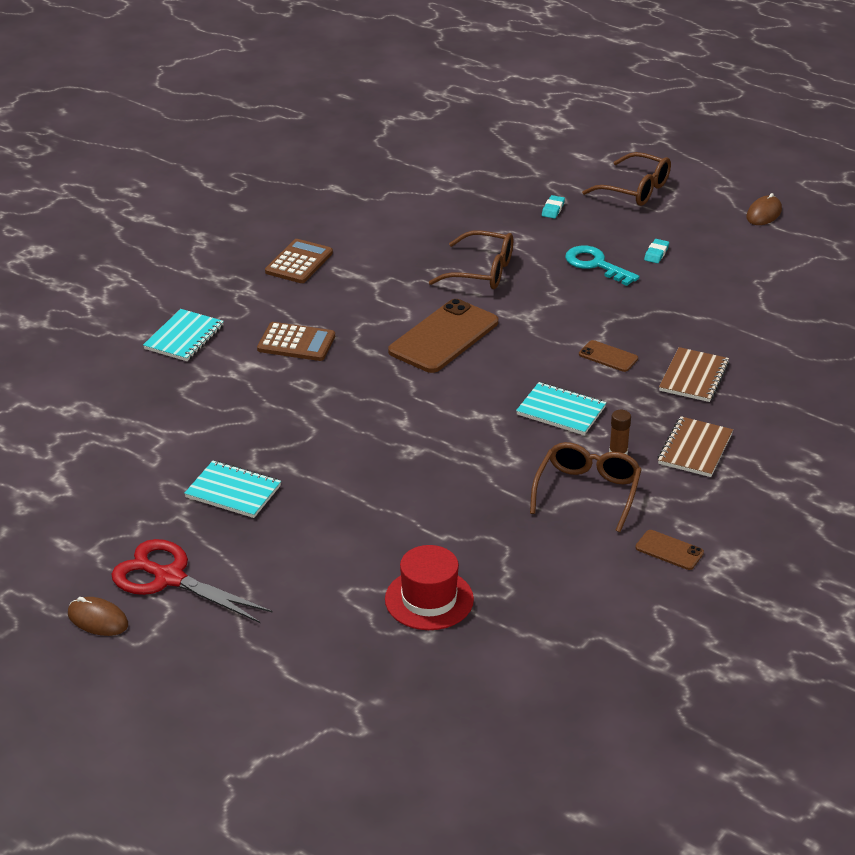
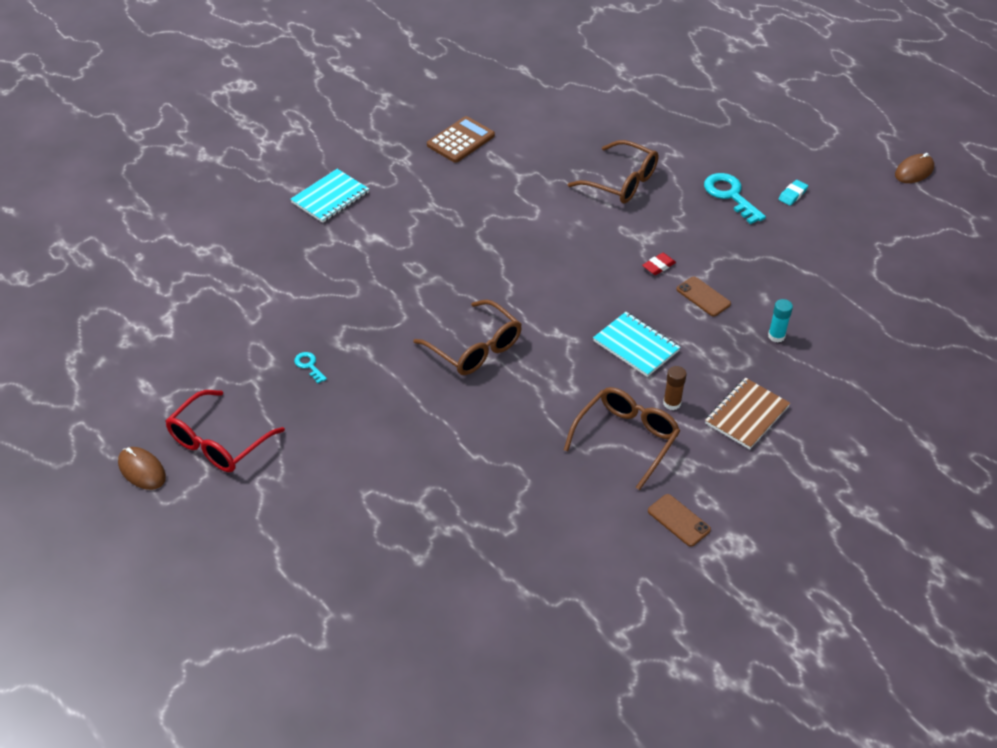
camera: 15 degrees right, 10 degrees up
red scissors [111,539,273,623] -> red glasses [166,390,285,472]
turquoise notebook [184,461,281,518] -> turquoise key [294,352,327,384]
brown calculator [257,322,335,361] -> none
red hat [385,545,474,630] -> none
brown phone [388,299,498,373] -> none
turquoise eraser [542,195,565,219] -> none
brown glasses [582,152,671,206] -> brown glasses moved to [413,299,522,375]
brown notebook [659,347,729,402] -> turquoise glue stick [768,299,793,343]
none -> red eraser [642,253,676,275]

